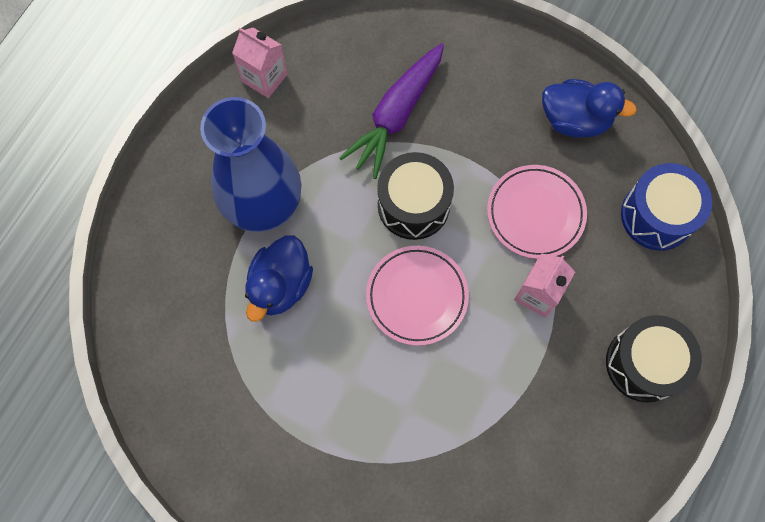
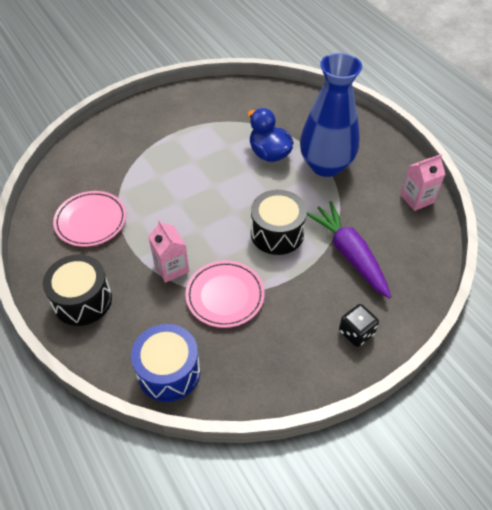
camera: 120 degrees right, 20 degrees down
pink plate [366,246,469,346] -> pink plate moved to [53,191,126,247]
blue duck [542,79,637,138] -> none
none -> black dice [339,304,379,347]

